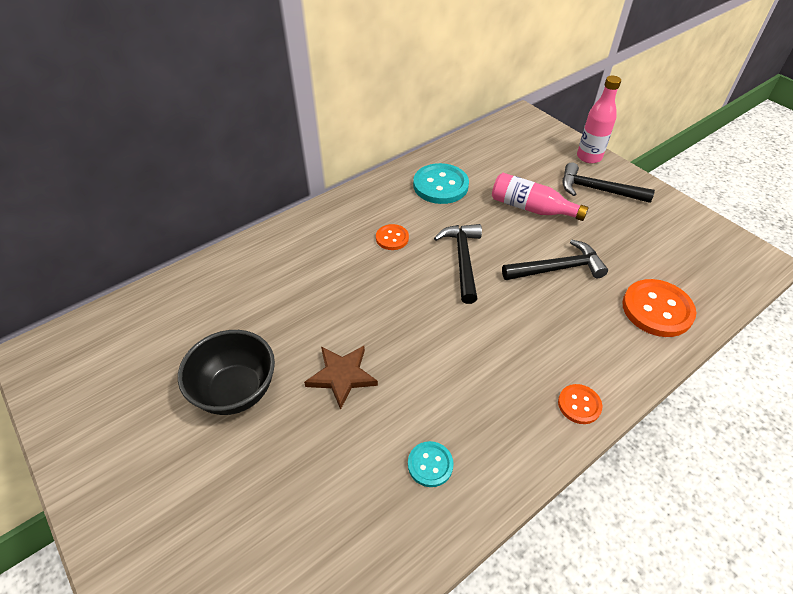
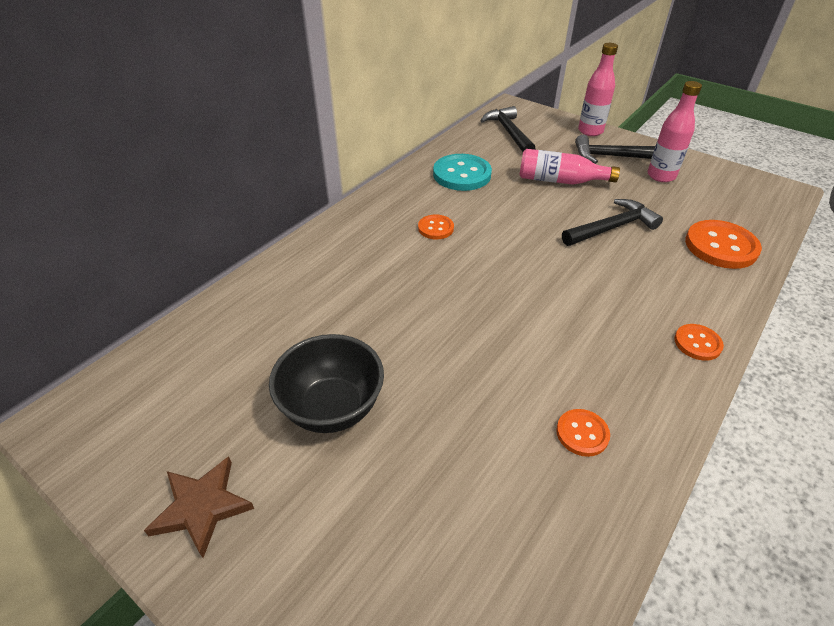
camera: 15 degrees left, 5 degrees down
brown star [304,346,378,410] -> brown star moved to [144,456,254,558]
turquoise button [408,441,453,487] -> orange button [556,409,610,457]
black hammer [434,224,482,304] -> black hammer moved to [480,106,536,152]
none -> pink bottle [647,81,702,182]

